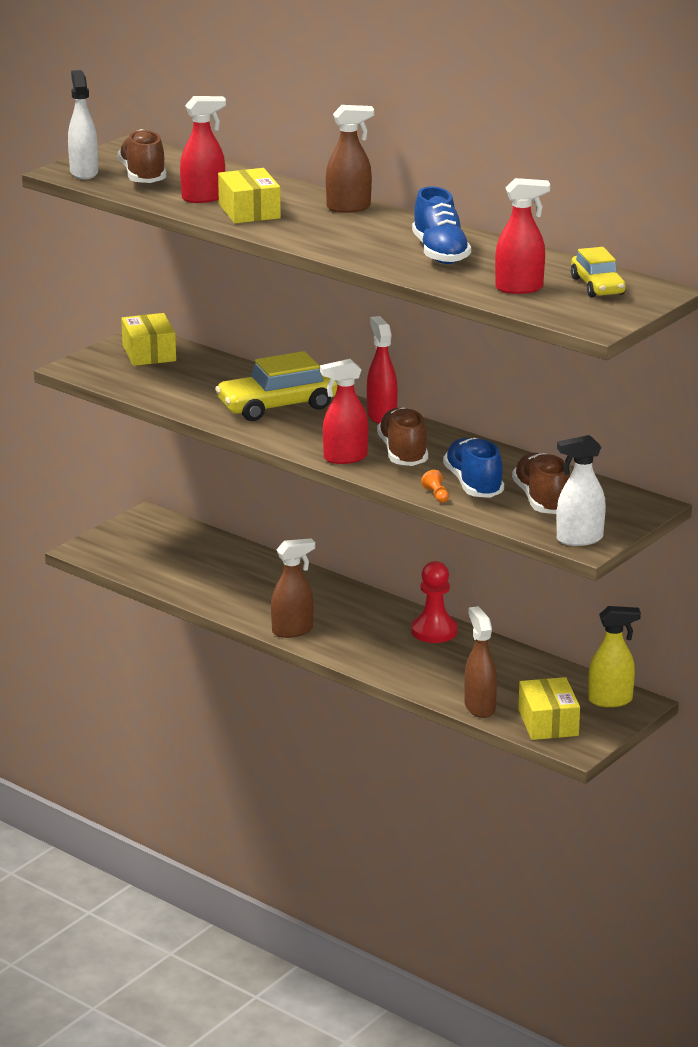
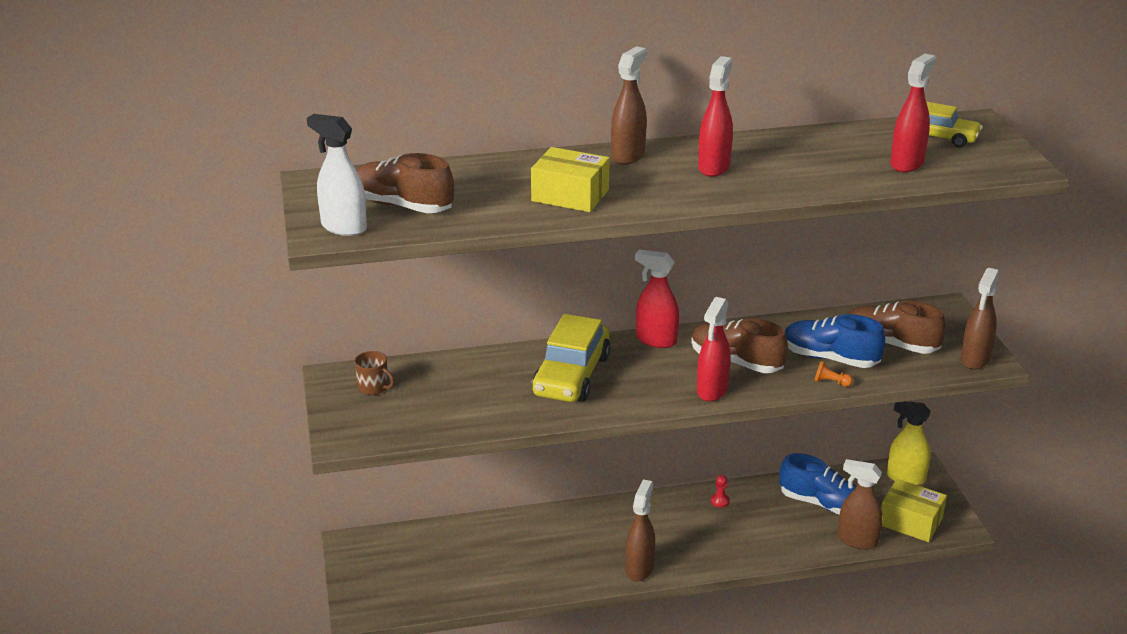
camera: 50 degrees left, 5 degrees up
yellow box [121,313,176,366] -> brown mug [354,351,395,395]
red spray bottle [180,96,226,203] -> red spray bottle moved to [698,56,733,177]
red pawn [411,561,458,643] -> red pawn [711,475,730,508], size x0.44
blue shoe [412,187,471,264] -> blue shoe moved to [779,453,857,515]
white spray bottle [557,435,606,546] -> brown spray bottle [961,268,999,370]
yellow spray bottle [588,606,641,707] -> yellow spray bottle turned 105 degrees counterclockwise [887,401,931,485]

